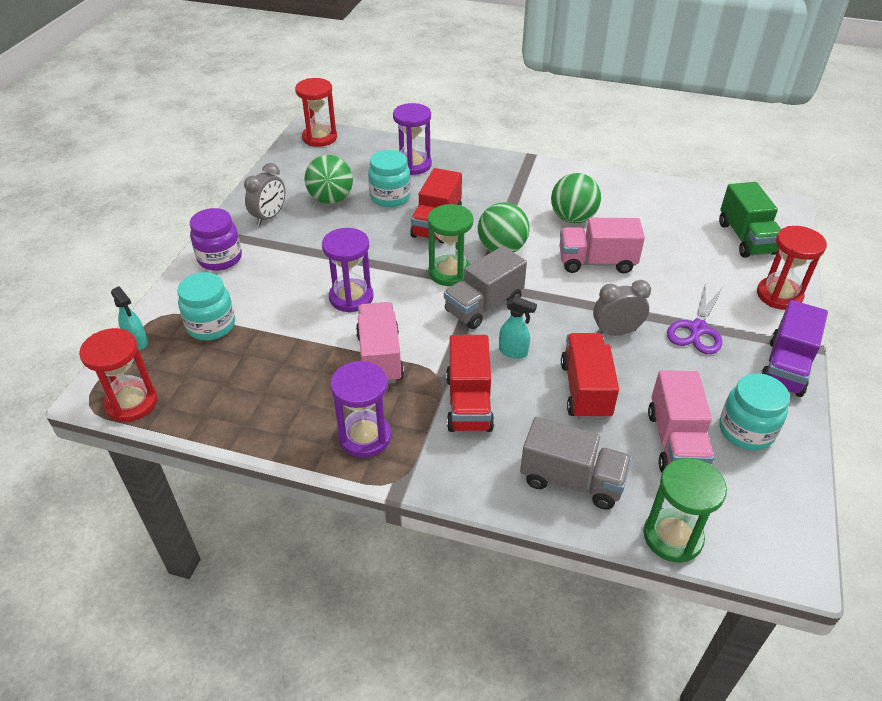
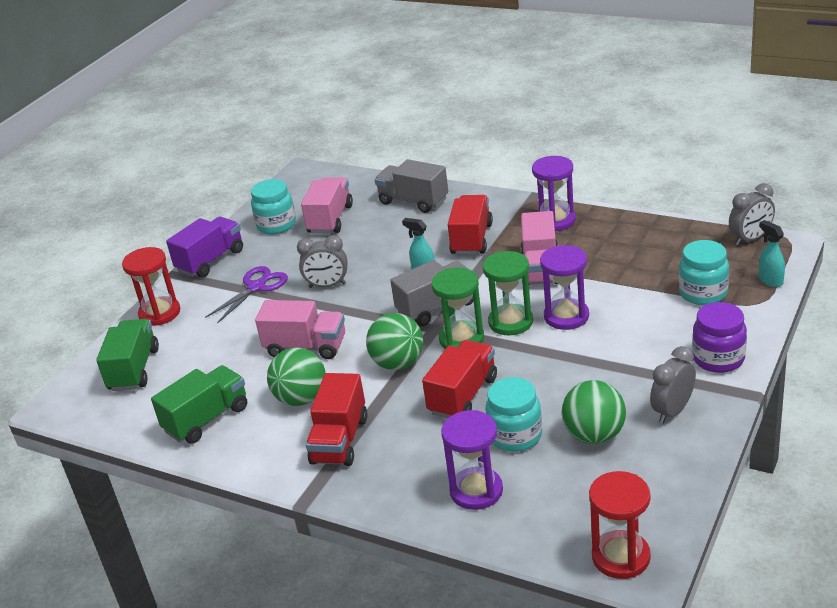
camera: 165 degrees left, 10 degrees down
red hourglass [79,328,157,422] -> grey clock [729,183,775,246]
red truck [561,333,619,420] -> red truck moved to [306,373,367,466]
green hourglass [643,458,727,563] -> green hourglass moved to [483,251,533,335]
none -> green truck [151,365,247,444]

